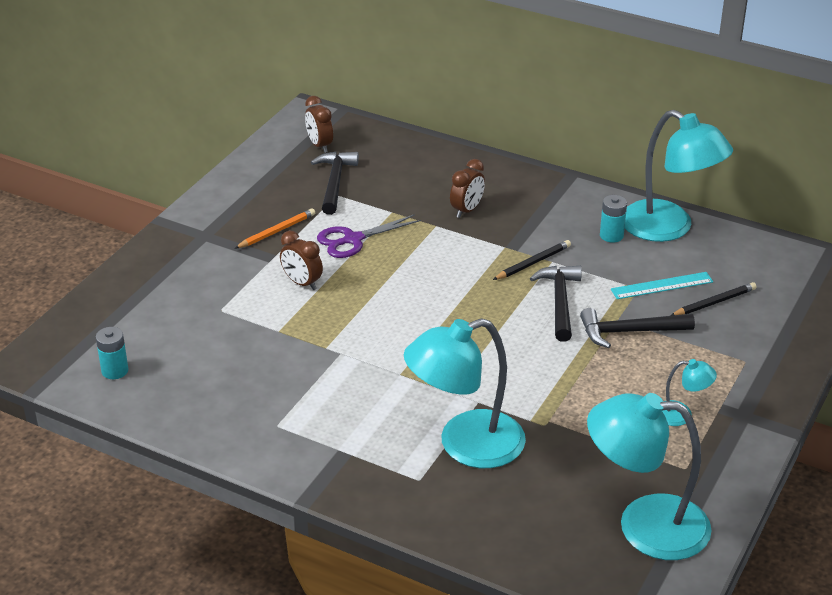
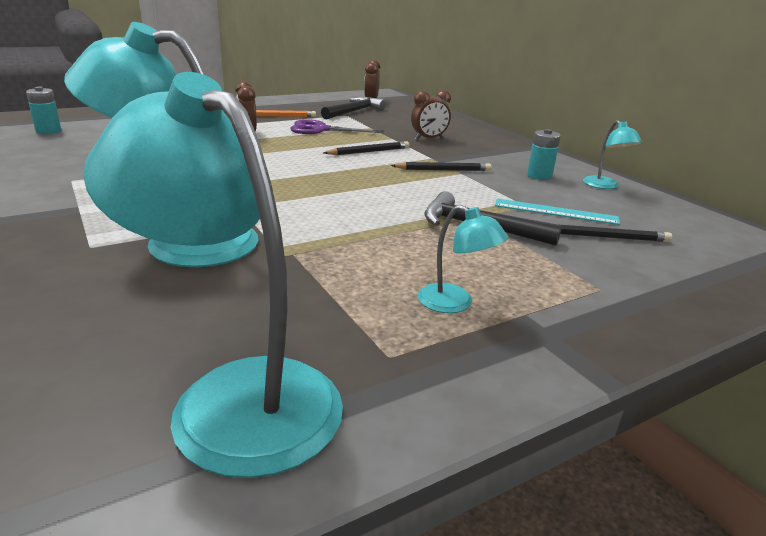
camera: 30 degrees right, 10 degrees down
black hammer [530,266,582,342] -> none
turquoise lamp [625,110,733,242] -> turquoise lamp [583,120,642,189], size x0.45
none -> black pencil [324,141,409,155]

